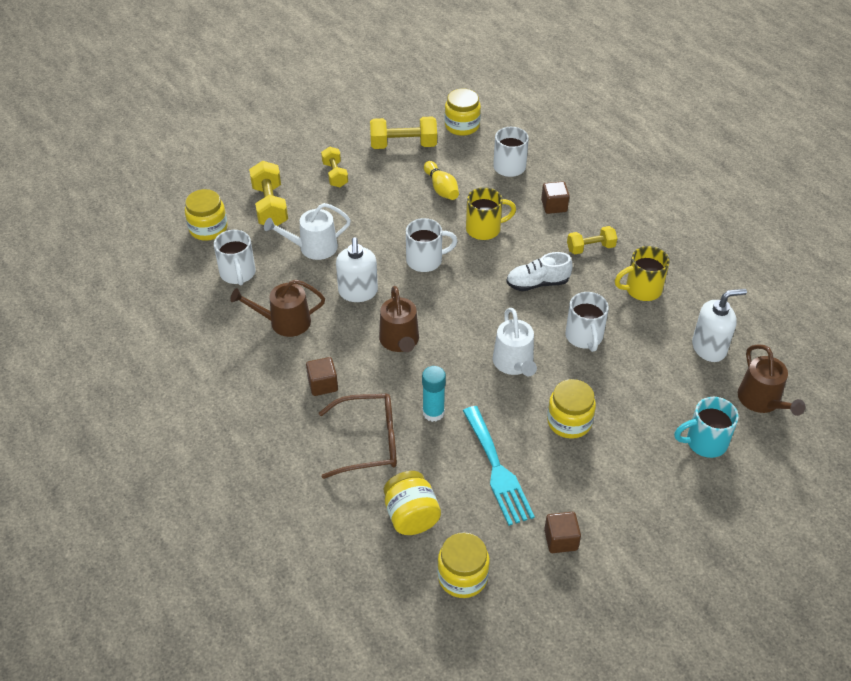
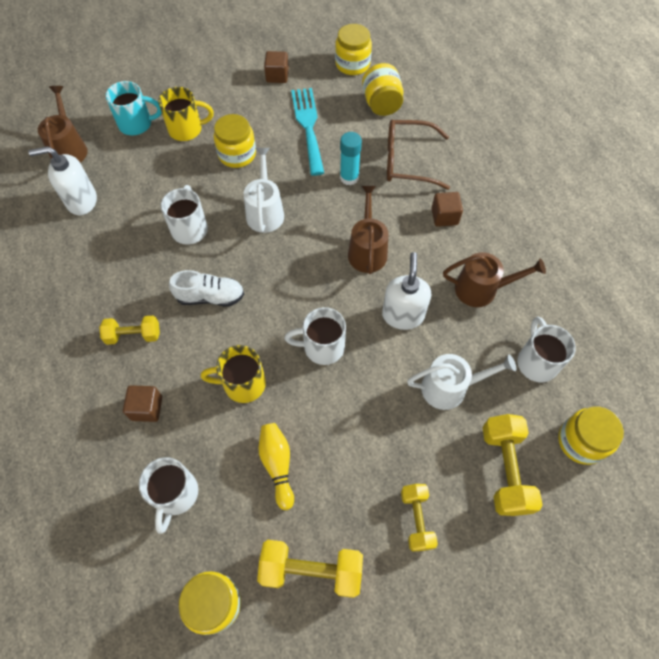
camera: 170 degrees left, 15 degrees up
yellow mug [615,246,670,301] -> yellow mug moved to [158,87,214,141]

